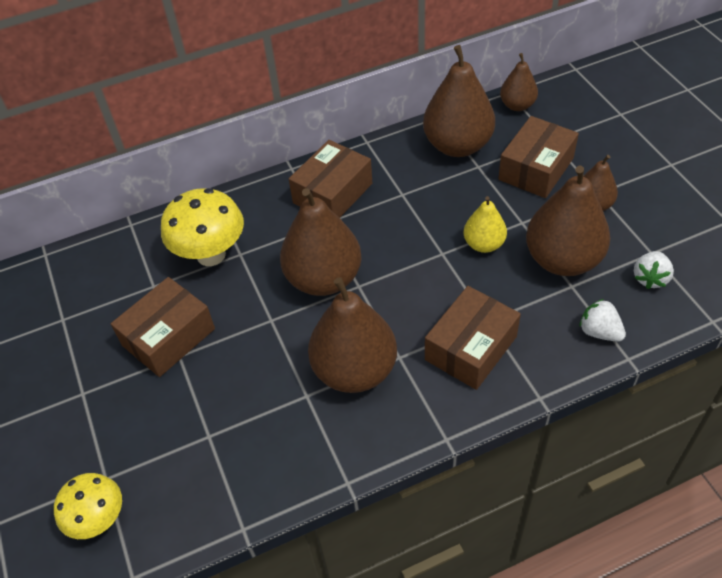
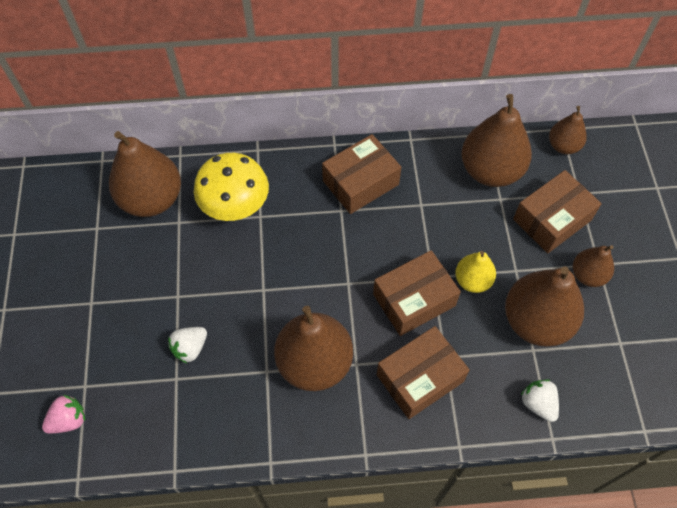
camera: 15 degrees right, 10 degrees up
yellow mushroom [54,473,122,539] -> pink strawberry [42,395,85,434]
brown box [111,277,215,377] -> brown box moved to [373,250,461,336]
brown pear [280,188,362,296] -> brown pear moved to [109,131,181,217]
white strawberry [634,251,674,289] -> white strawberry moved to [168,327,207,363]

